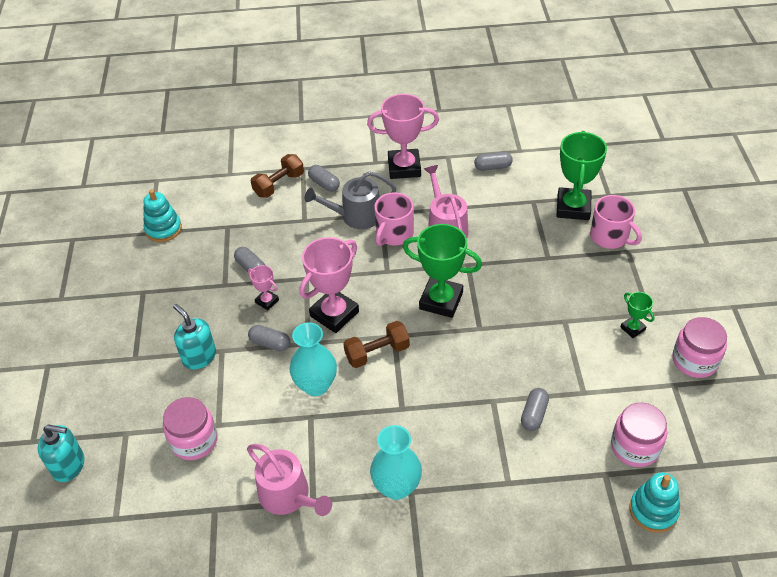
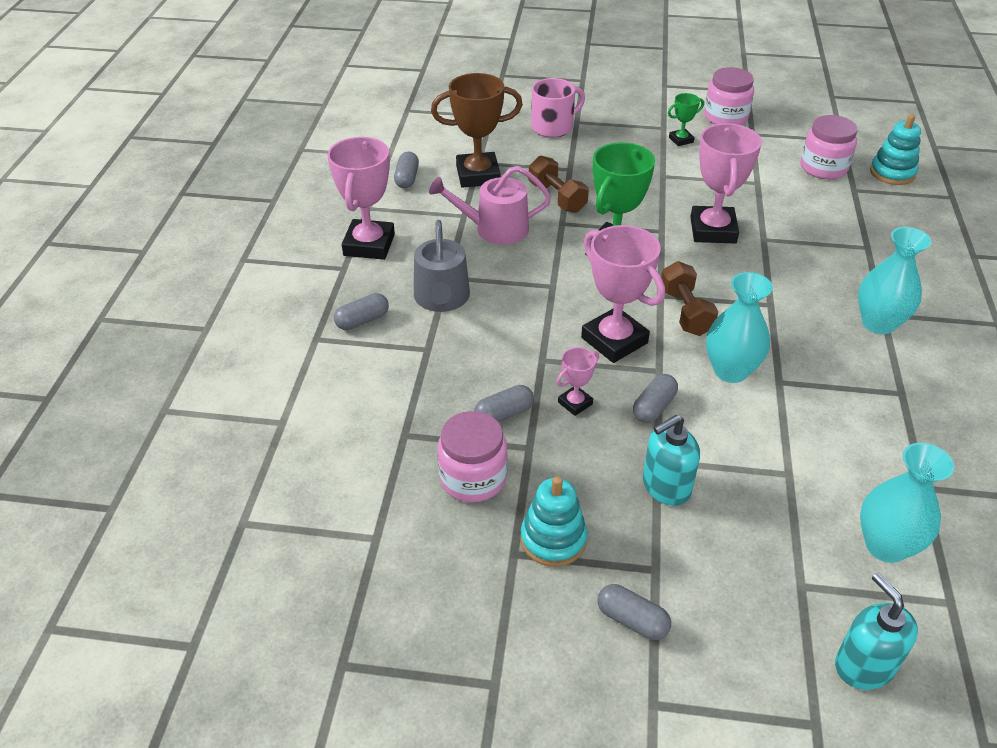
camera: 80 degrees left, 5 degrees down
turquoise soap dispenser [38,424,84,482] -> turquoise soap dispenser turned 45 degrees counterclockwise [835,573,918,690]
turquoise stacking toy [143,189,182,242] -> turquoise stacking toy moved to [521,476,587,567]
pink jar [163,397,218,460] -> pink jar moved to [437,411,508,502]
pink watering can [247,444,332,516] -> none
brown dumbbell [251,154,304,198] -> brown dumbbell moved to [529,156,589,213]
pink mug [374,192,414,246] -> none
grey capsule [521,388,549,431] -> grey capsule moved to [598,584,671,640]
green trophy [556,131,607,220] -> none
none -> brown trophy [431,73,523,188]
none -> pink trophy [690,123,762,244]
none -> turquoise vase [860,443,954,563]

